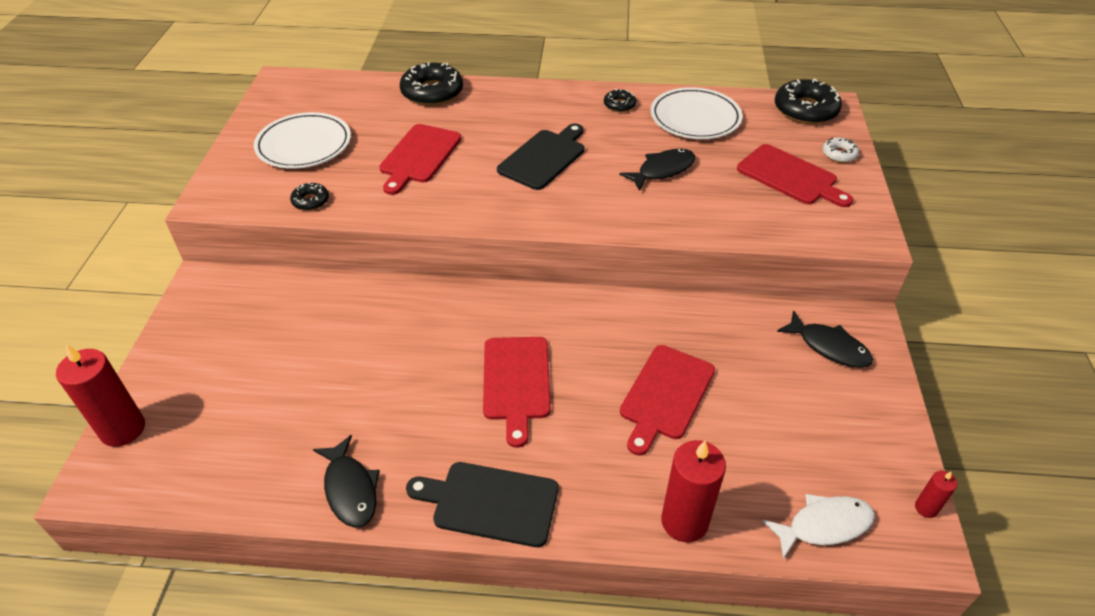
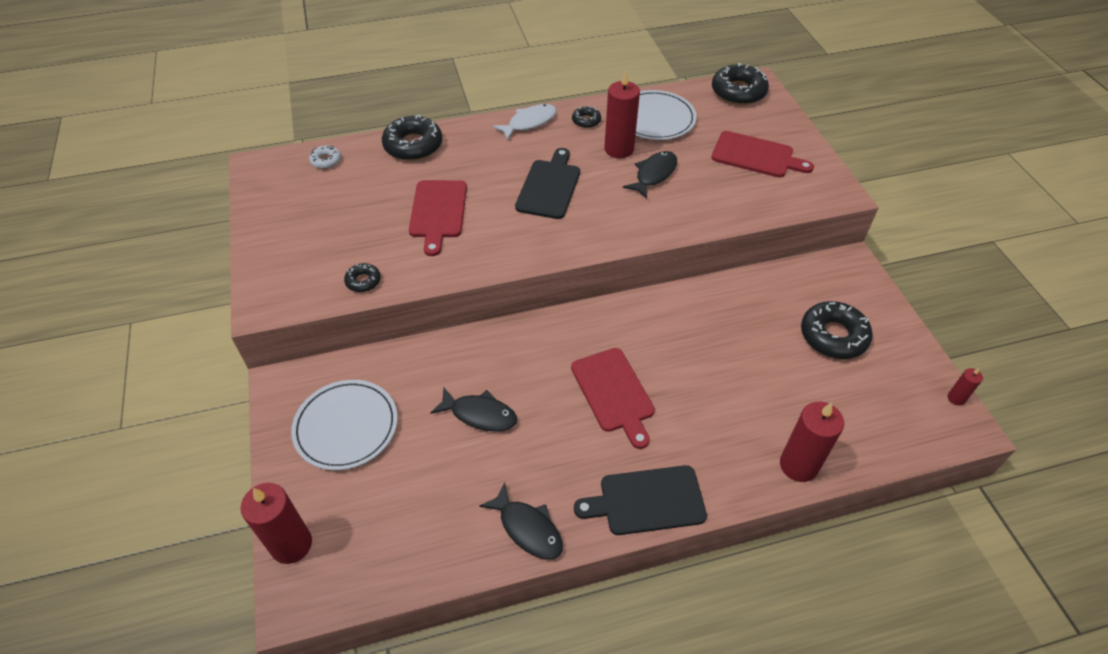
camera: 20 degrees left, 5 degrees up
white plate [254,112,351,169] -> white plate moved to [291,380,398,470]
red cutting board [620,345,715,456] -> none
white fish [763,494,875,559] -> white fish moved to [492,104,556,141]
black fish [777,310,873,368] -> black fish moved to [430,388,517,431]
white donut [823,137,859,163] -> white donut moved to [309,146,341,169]
none -> red candle [604,70,640,158]
none -> black donut [801,301,873,359]

